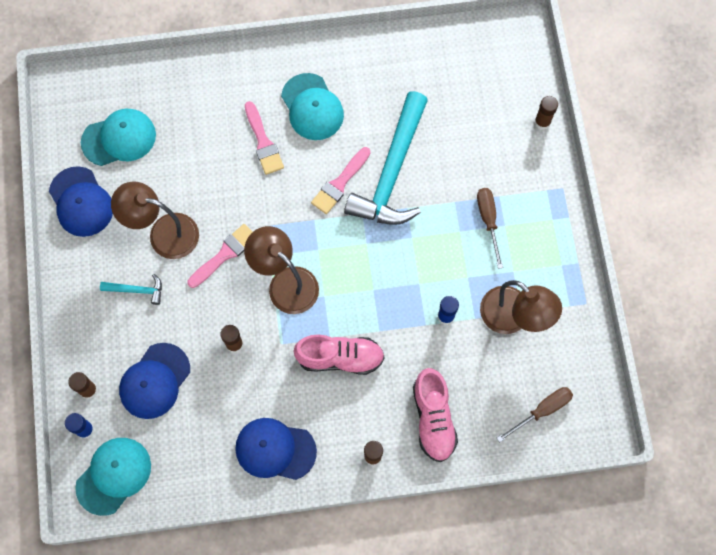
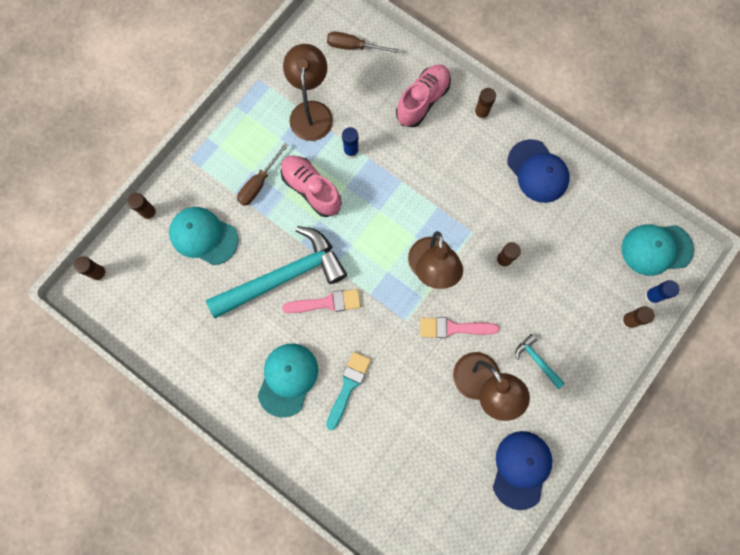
camera: 135 degrees left, 5 degrees up
turquoise cap [81,109,156,166] -> turquoise cap moved to [169,207,238,265]
blue cap [119,343,190,419] -> none
pink brush [245,101,284,175] -> turquoise brush [326,352,371,430]
pink shoe [294,335,385,375] -> pink shoe moved to [281,155,342,217]
none -> brown glue stick [74,256,108,282]

